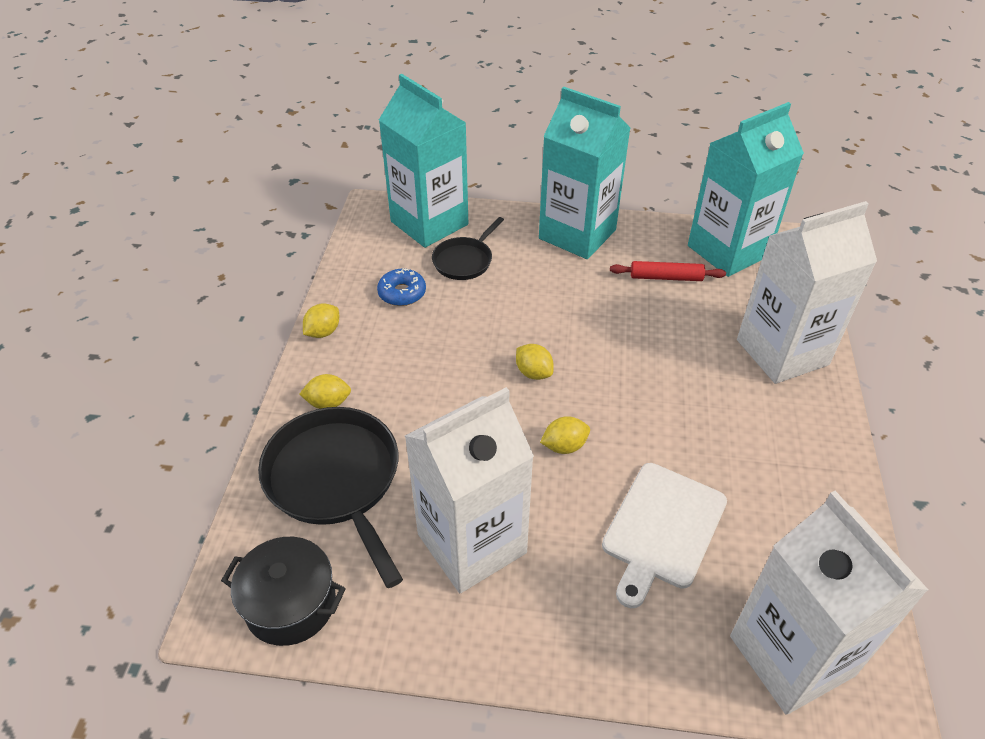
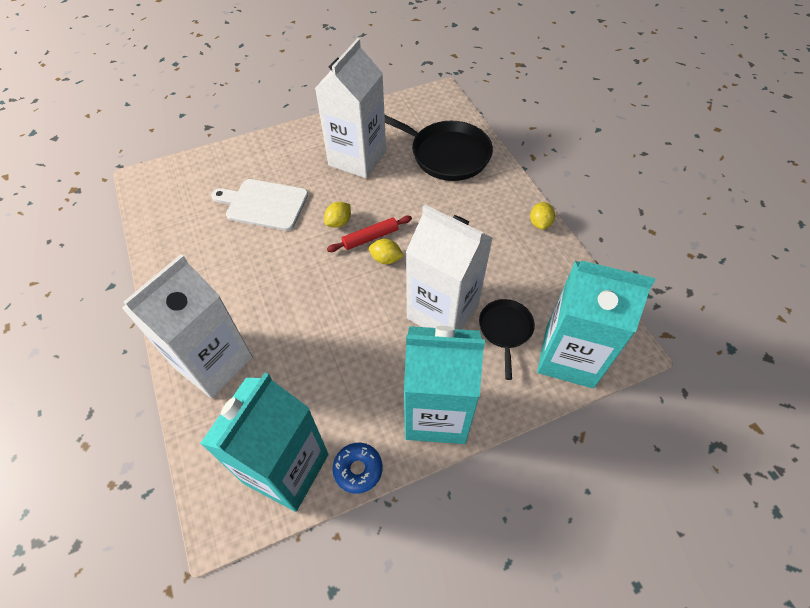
camera: 150 degrees right, 10 degrees up
black pot [221,537,346,646] -> none
yellow lemon [299,374,351,409] -> none
blue donut [377,268,426,306] -> blue donut moved to [333,443,382,494]
white cutting board [602,463,727,608] -> white cutting board turned 75 degrees counterclockwise [211,179,308,231]
red rolling pin [610,261,726,281] -> red rolling pin moved to [327,216,412,252]
white carton [730,491,928,715] -> white carton moved to [406,204,493,330]

